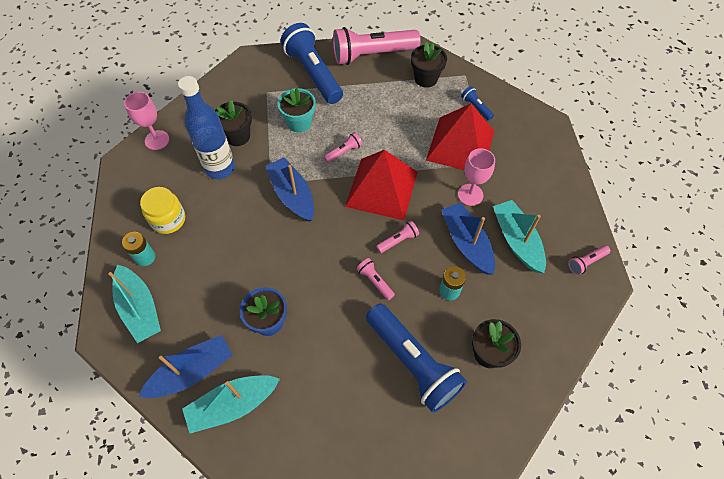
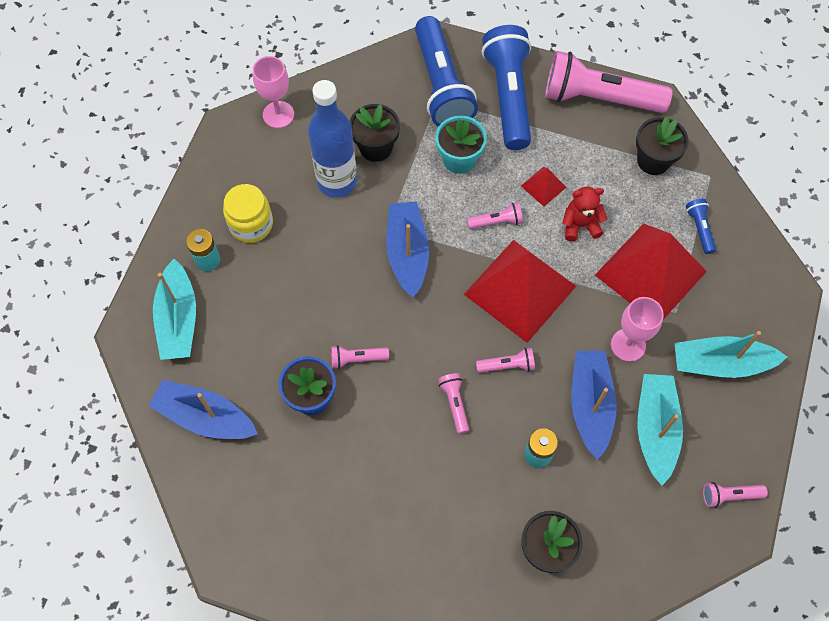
camera: 25 degrees right, 5 degrees up
blue boat [138,335,233,398] -> blue boat turned 150 degrees counterclockwise [149,380,258,439]
turquoise boat [182,375,280,434] -> turquoise boat moved to [674,331,787,378]
blue flashlight [366,303,467,413] -> blue flashlight moved to [415,16,478,127]
none -> pink flashlight [331,345,389,369]
none -> red pyramid [521,167,566,206]
none -> red teddy bear [562,187,607,241]

